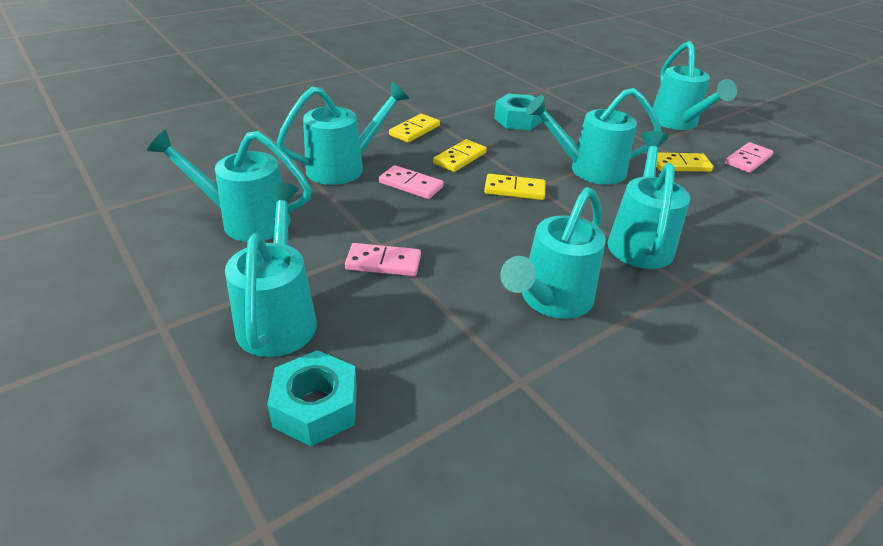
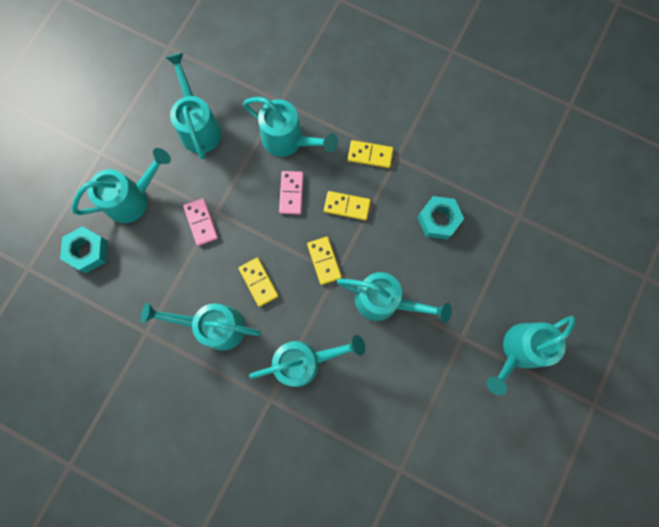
camera: 65 degrees right, 40 degrees up
turquoise watering can [526,88,662,185] -> turquoise watering can turned 135 degrees clockwise [337,272,452,323]
yellow domino [656,153,713,172] -> yellow domino moved to [239,258,278,307]
pink domino [725,142,773,173] -> none

